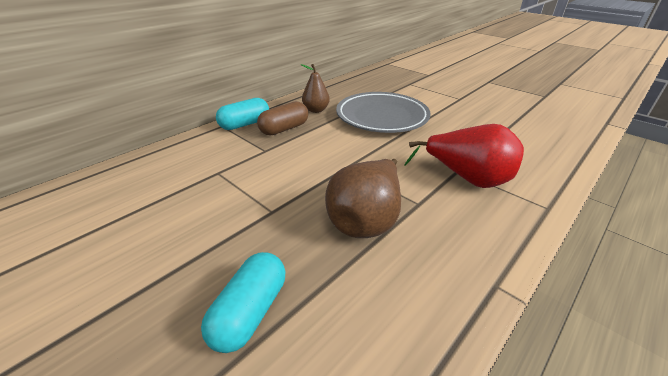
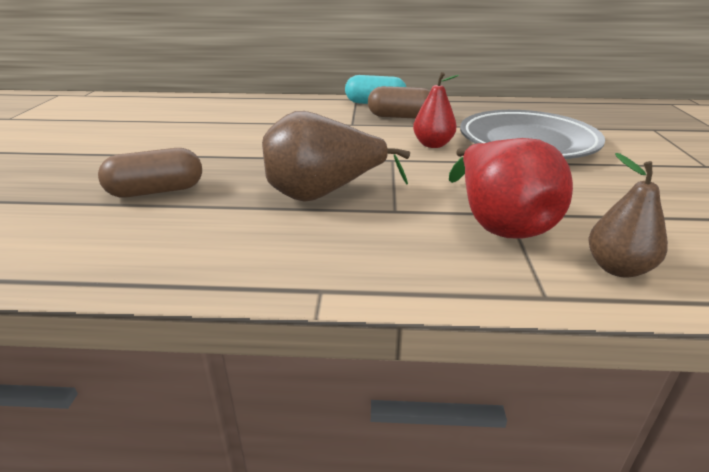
camera: 50 degrees right, 5 degrees down
turquoise capsule [201,252,285,353] -> brown capsule [98,148,202,197]
brown pear [300,64,330,113] -> brown pear moved to [588,153,668,278]
none -> red pear [413,72,459,148]

